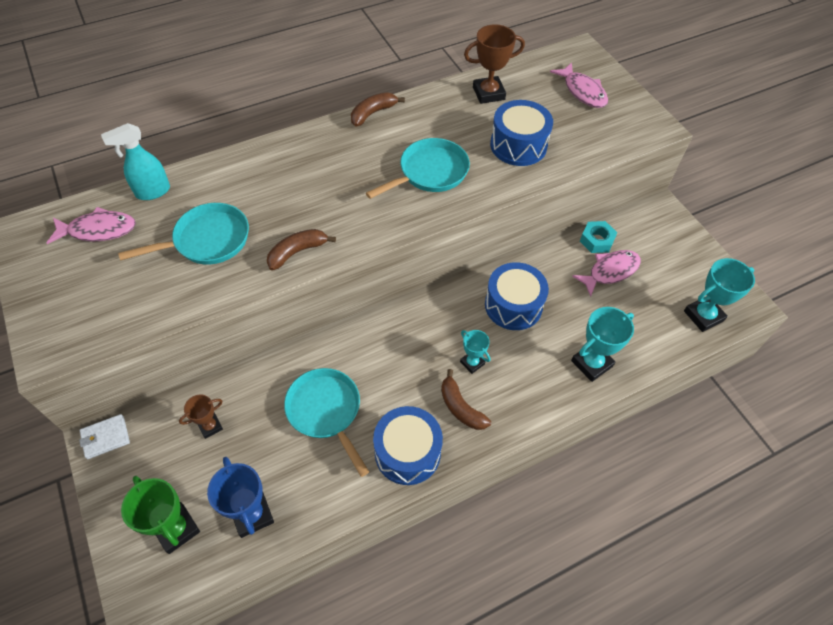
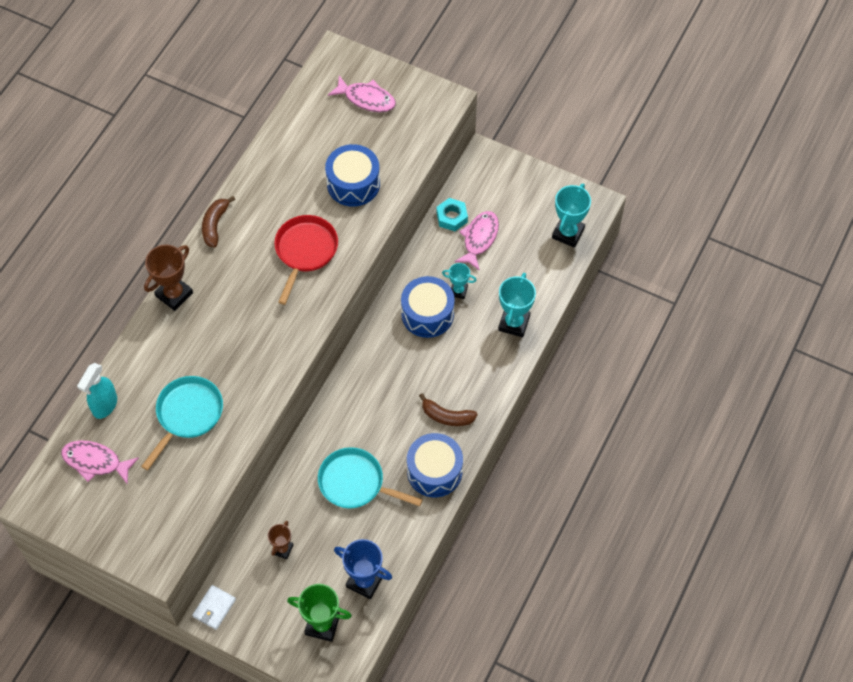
camera: 35 degrees left, 5 degrees up
pink fish [47,207,136,244] -> pink fish turned 120 degrees counterclockwise [61,441,139,485]
brown banana [267,229,336,270] -> none
turquoise pan [366,138,470,199] -> red pan [274,215,338,305]
turquoise trophy [460,330,490,374] -> turquoise trophy moved to [442,263,477,299]
brown trophy [464,24,525,104] -> brown trophy moved to [144,245,193,311]

